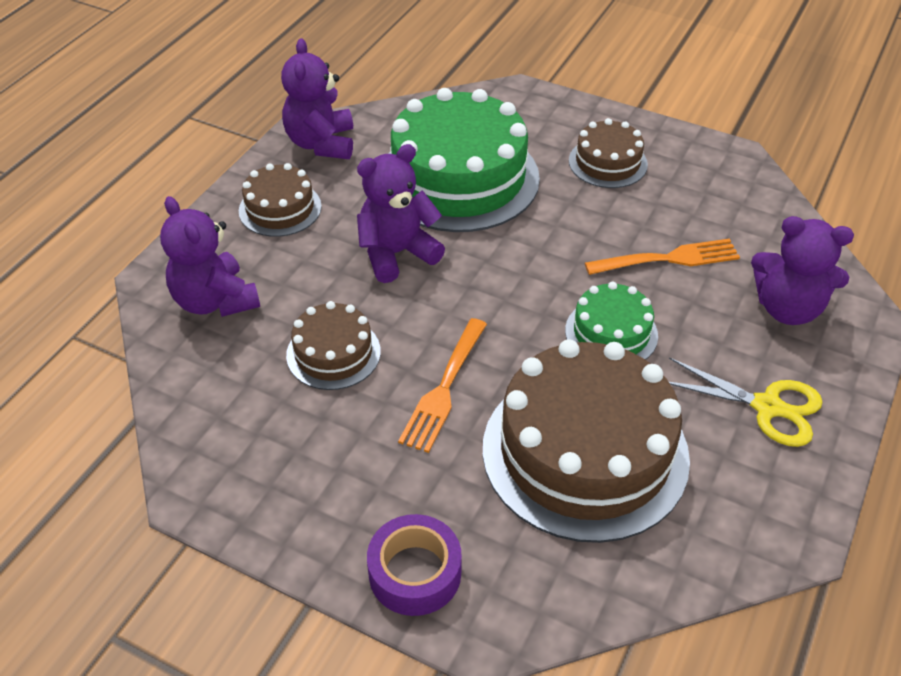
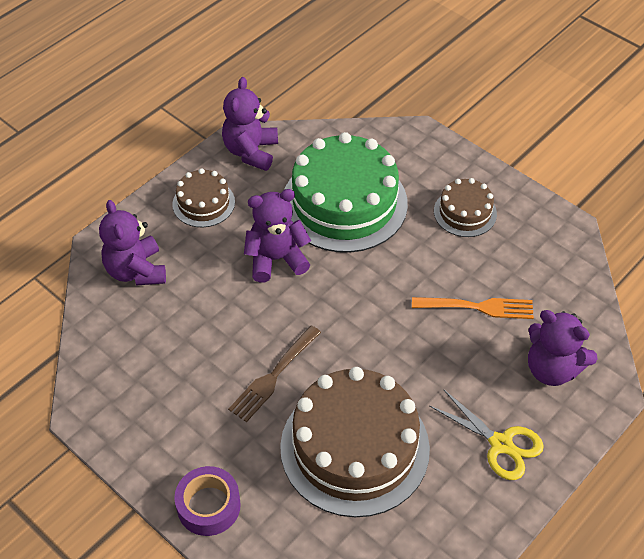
camera: 15 degrees right, 5 degrees up
brown cake [286,301,381,390] -> none
orange fork [398,318,487,453] -> brown fork [228,325,321,422]
green cake [565,282,658,360] -> none

